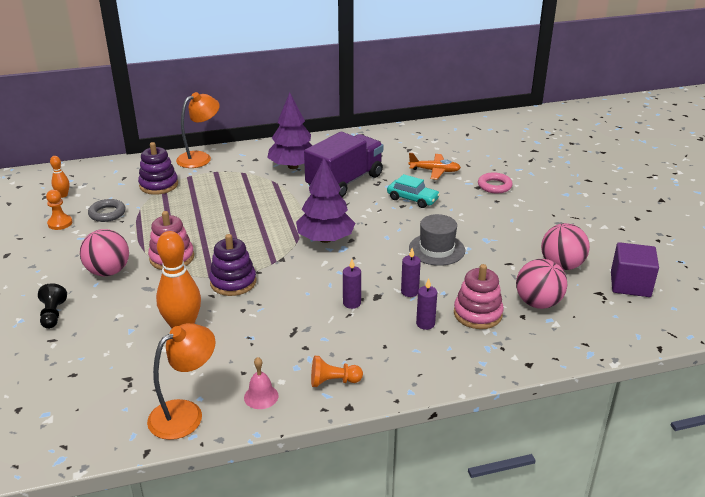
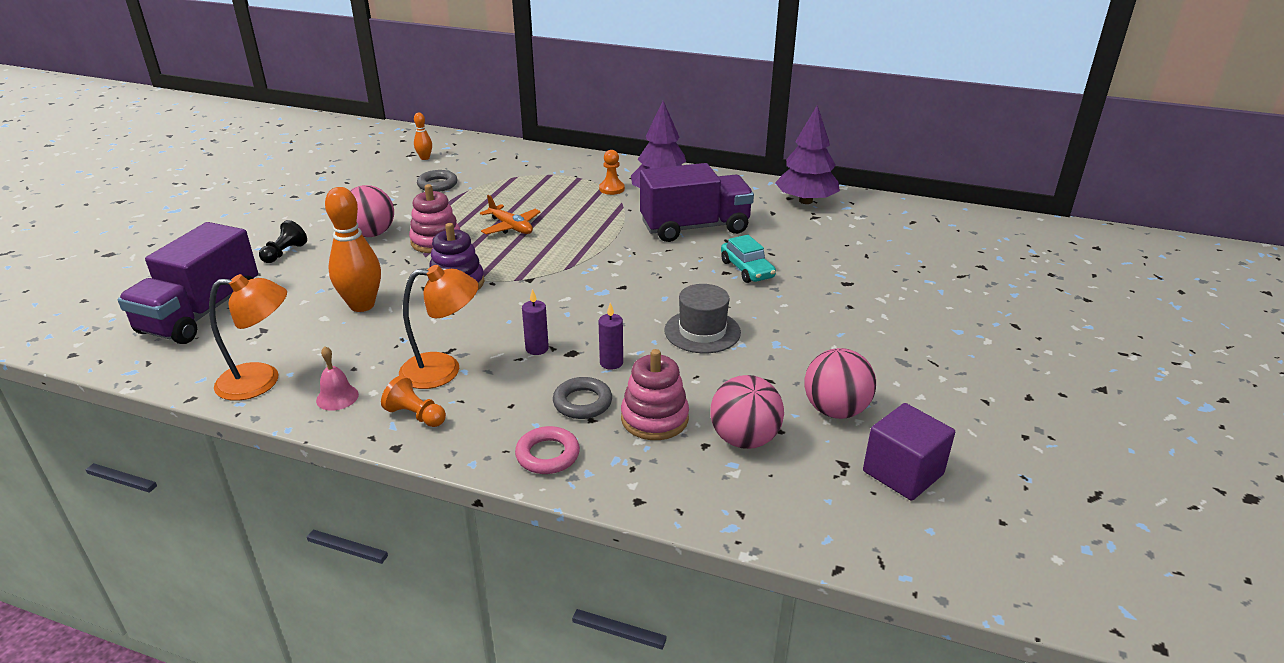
camera: 35 degrees right, 0 degrees up
orange pawn [46,190,72,230] -> orange pawn moved to [599,150,625,195]
purple stacking toy [138,142,178,195] -> none
orange lamp [176,92,220,168] -> orange lamp moved to [399,265,479,389]
purple tree [296,158,355,243] -> purple tree moved to [775,105,840,204]
orange plane [408,153,461,180] -> orange plane moved to [480,195,541,234]
purple candle [416,278,437,330] -> grey ring [553,377,612,419]
pink ring [478,172,513,193] -> pink ring moved to [515,426,580,474]
none -> purple truck [118,222,258,344]

